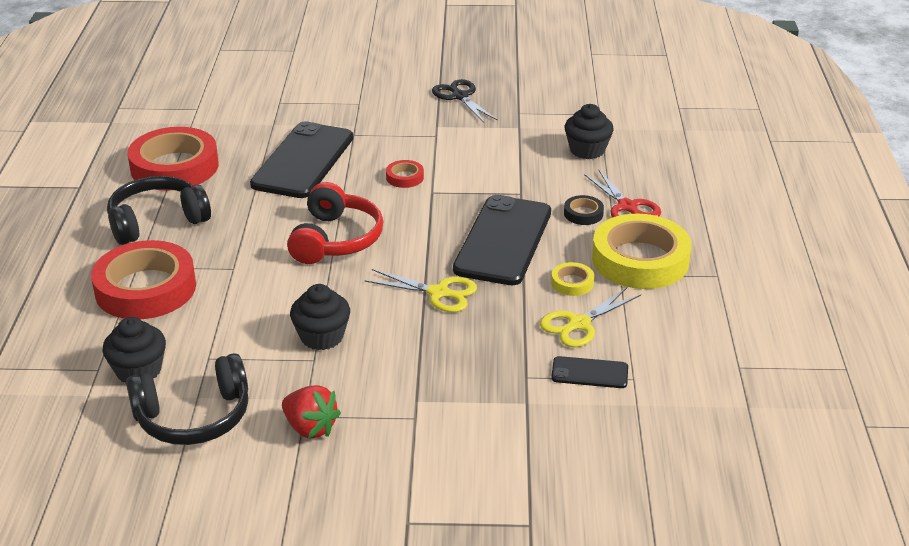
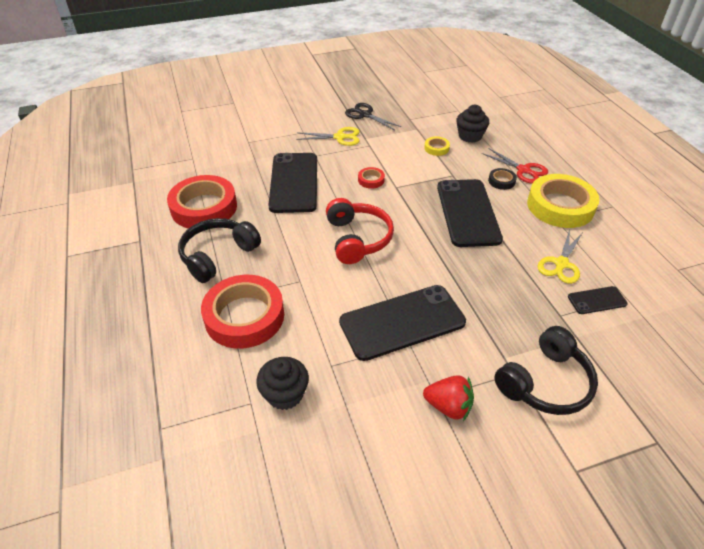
camera: 20 degrees left, 10 degrees up
black headphones [126,353,248,445] -> black headphones moved to [494,326,598,415]
black cupcake [290,284,350,350] -> black phone [339,285,466,361]
yellow scissors [365,269,477,312] -> yellow scissors moved to [296,127,360,146]
yellow tape [551,262,594,296] -> yellow tape moved to [424,137,450,156]

